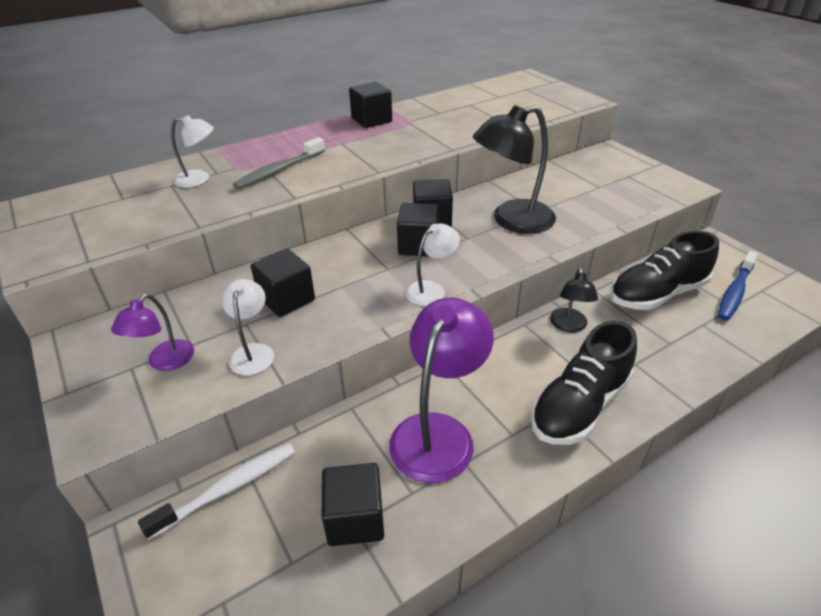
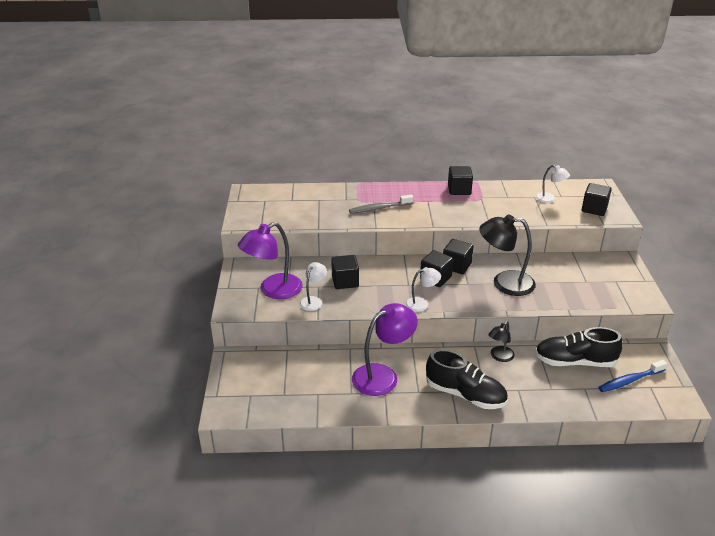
camera: 30 degrees right, 5 degrees down
purple lamp [111,294,194,371] -> purple lamp [238,222,302,299], size x1.86
white toothbrush [138,443,295,540] -> none
white lamp [171,115,214,188] -> white lamp moved to [535,165,570,203]
black cube [322,463,384,546] -> black cube moved to [582,183,612,216]
black shoe [531,321,637,445] -> black shoe turned 135 degrees counterclockwise [426,349,508,409]

